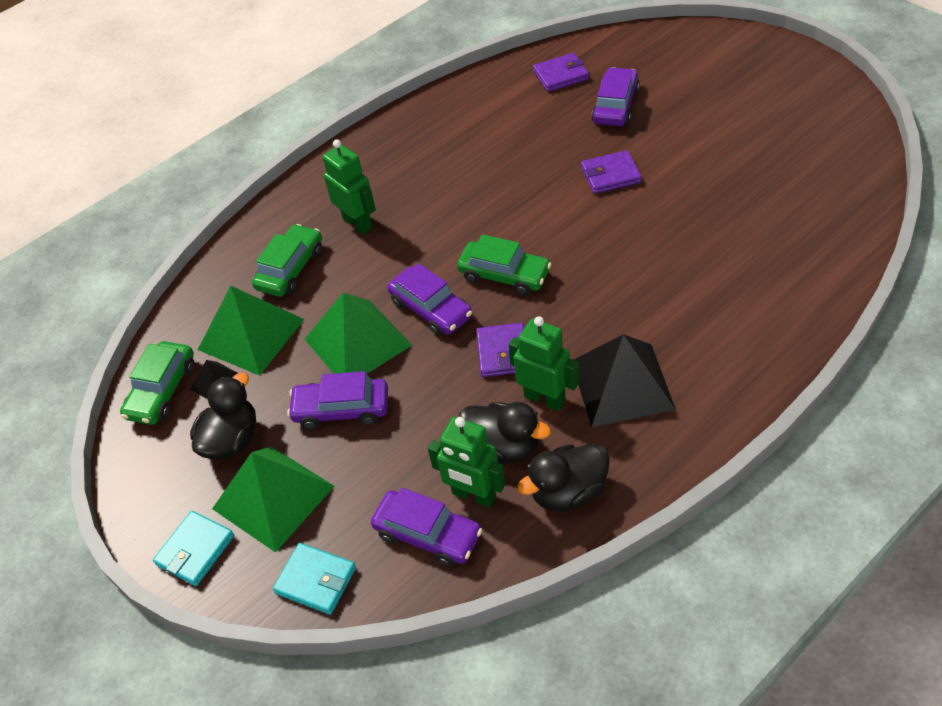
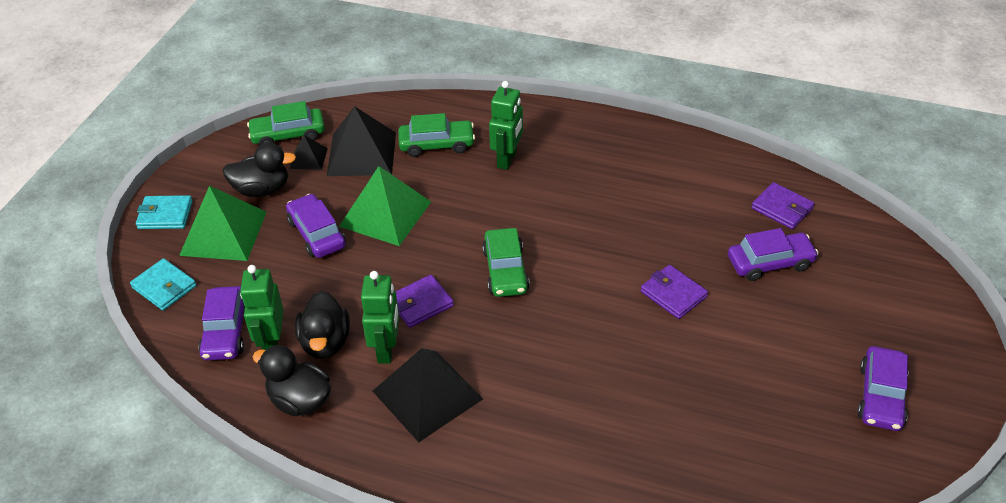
camera: 55 degrees right, 5 degrees down
green pyramid [198,286,305,376] -> black pyramid [327,106,396,176]
turquoise wallet [273,543,356,615] -> turquoise wallet turned 45 degrees counterclockwise [130,258,196,311]
purple car [387,263,472,336] -> purple car moved to [857,346,909,431]

